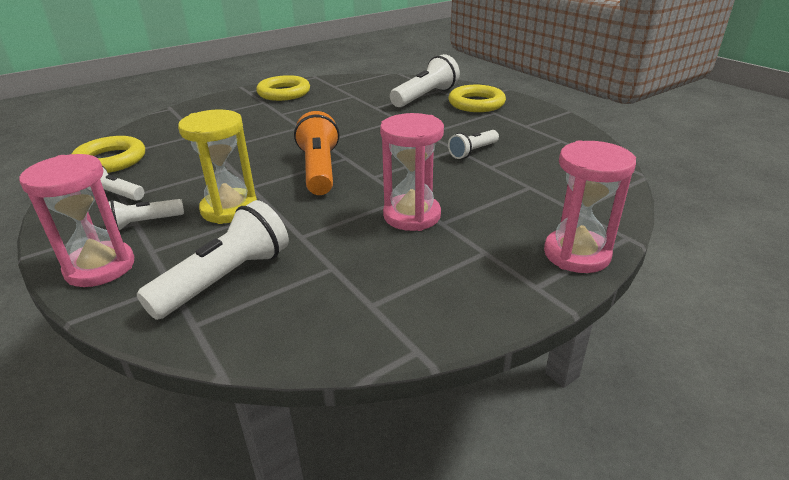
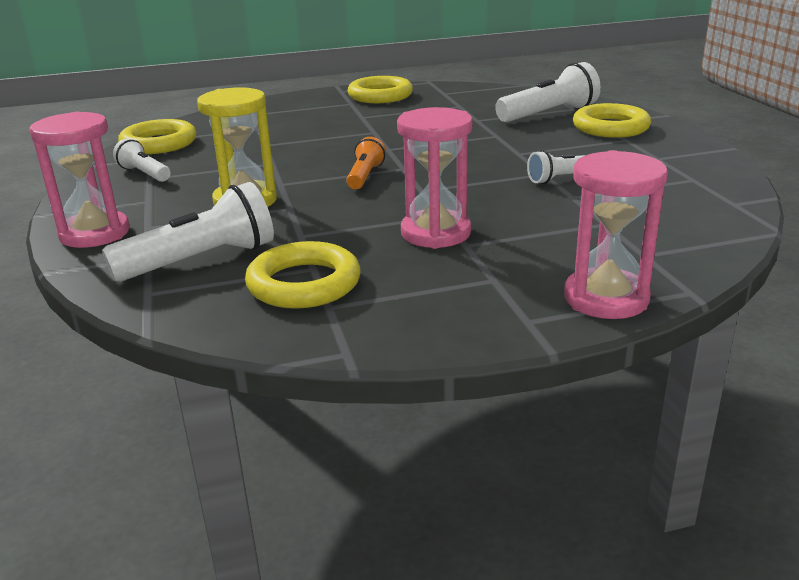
camera: 20 degrees right, 5 degrees down
white flashlight [108,199,184,230] -> none
orange flashlight [294,111,340,195] -> orange flashlight [346,137,386,189], size x0.58
none -> yellow ring [245,241,360,309]

